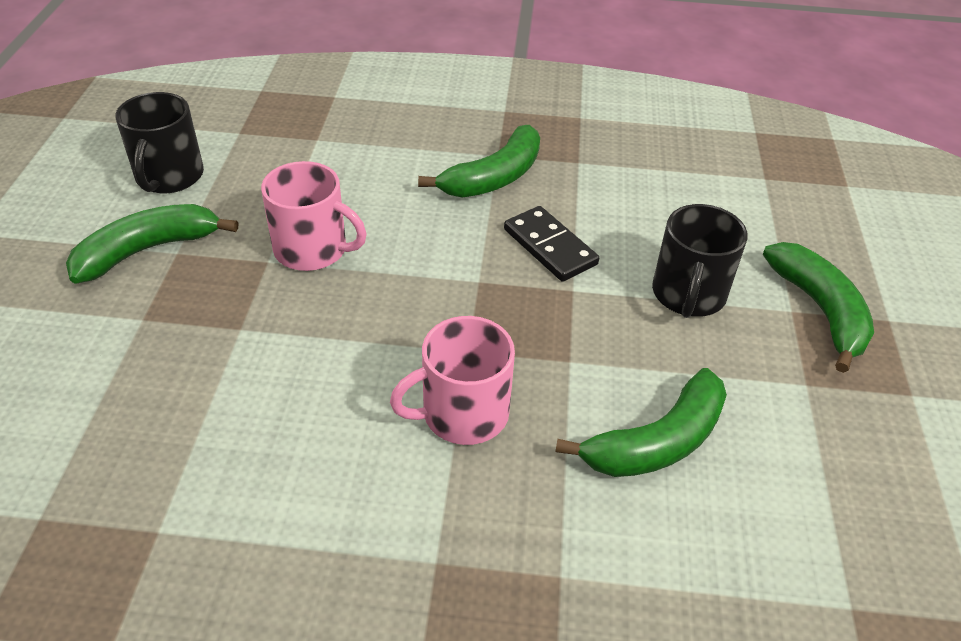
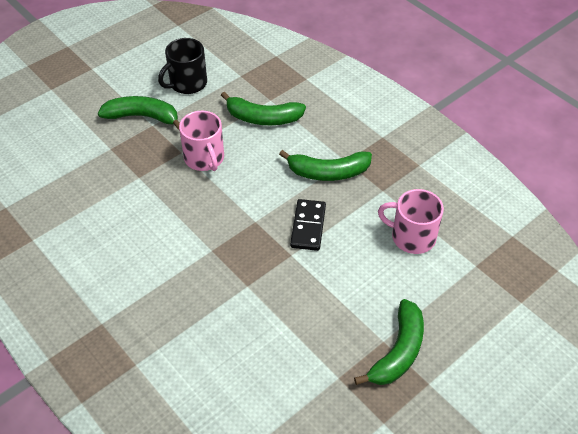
camera: 45 degrees right, 5 degrees up
pink mug [390,316,515,445] -> pink mug moved to [378,189,444,254]
green banana [555,368,727,477] -> green banana moved to [221,92,306,125]
black mug [652,204,748,318] -> none

